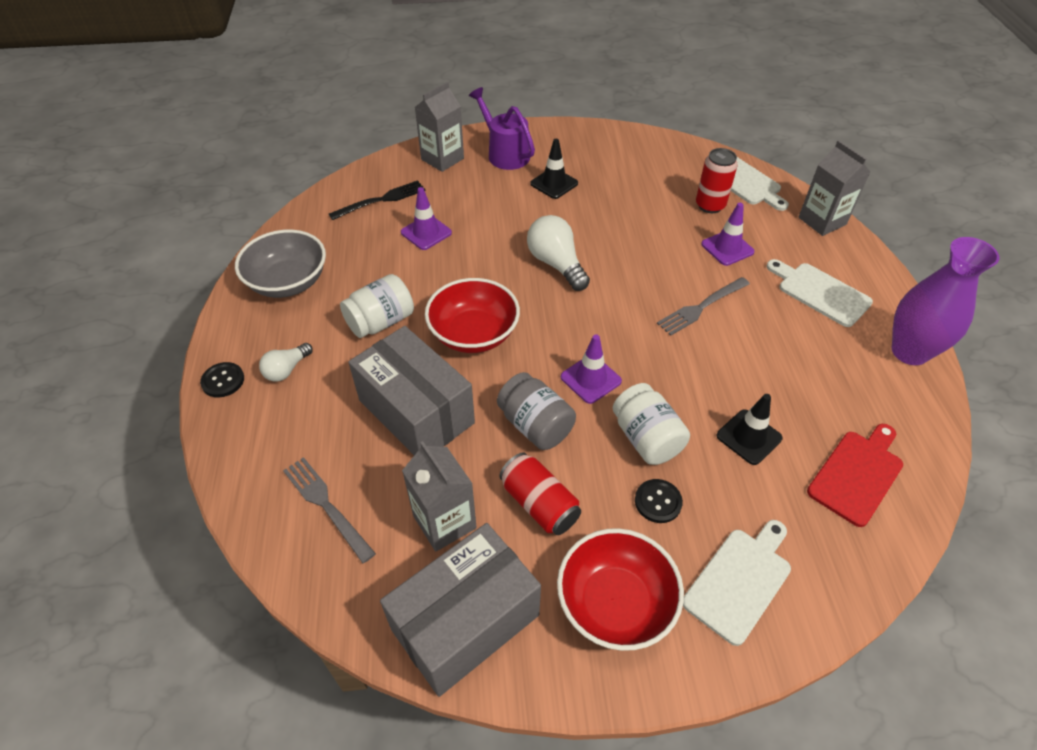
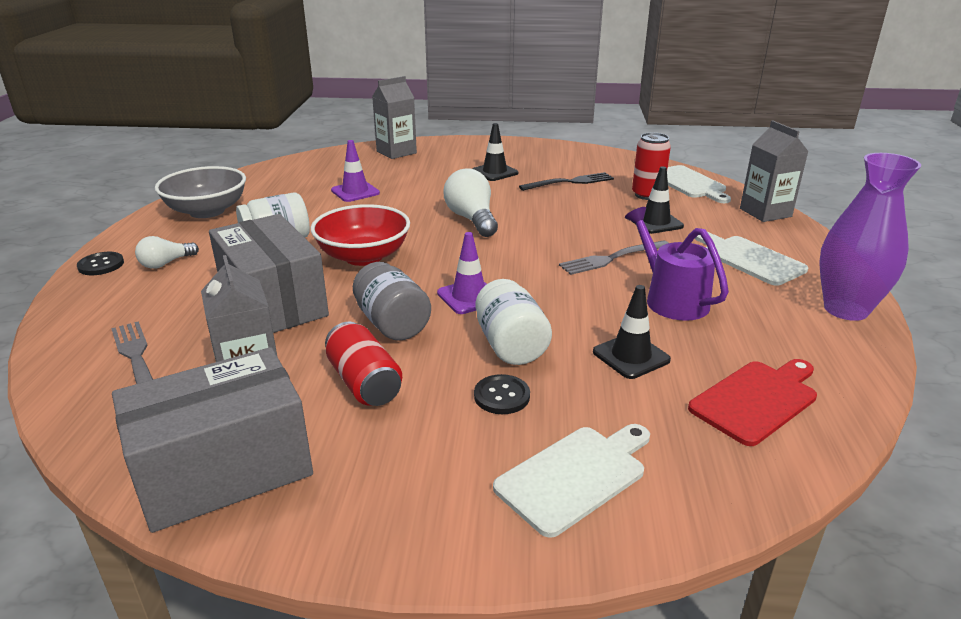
camera: 10 degrees right, 20 degrees down
black fork [329,180,426,220] -> black fork moved to [519,172,614,191]
purple watering can [469,87,535,170] -> purple watering can moved to [625,207,729,321]
red bowl [557,528,684,651] -> none
purple traffic cone [701,203,755,266] -> black traffic cone [633,166,684,234]

